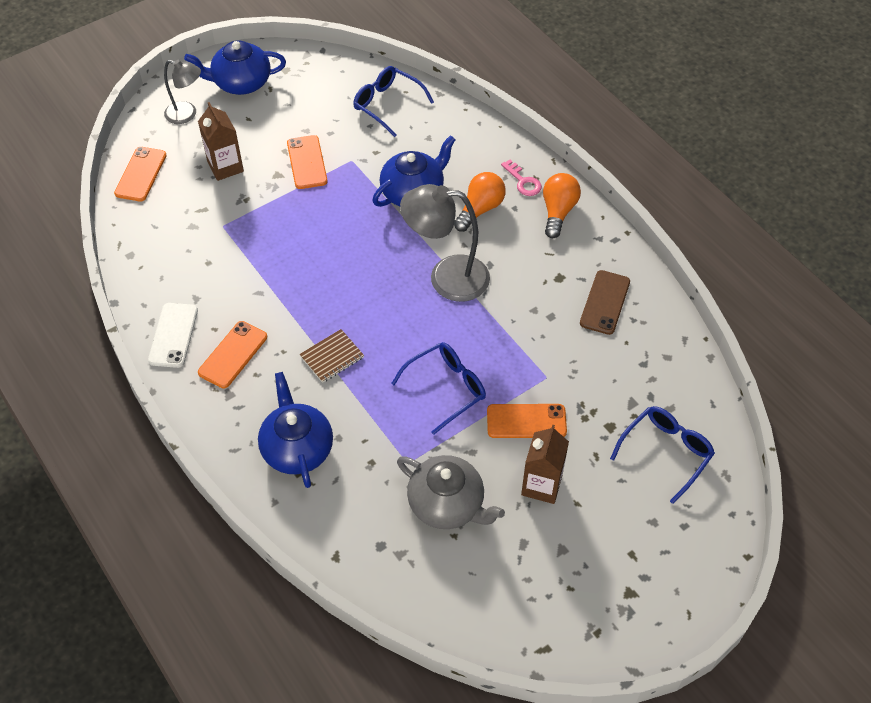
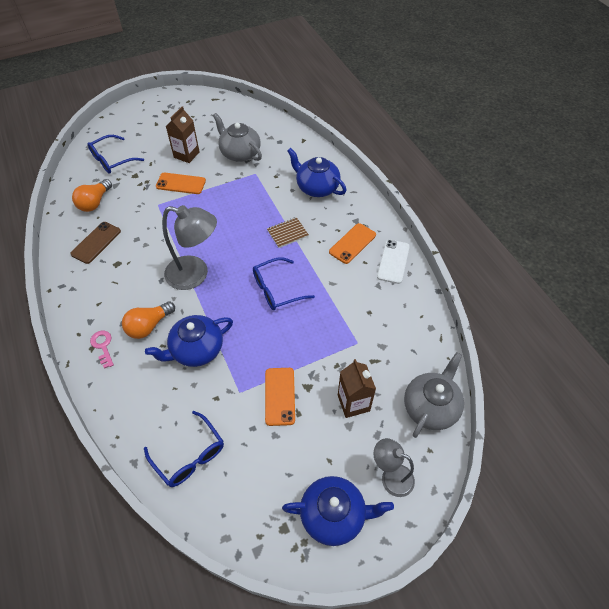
camera: 170 degrees left, 0 degrees up
orange phone [114,147,167,202] -> grey teapot [404,352,464,438]
blue teapot [258,372,333,488] -> blue teapot turned 135 degrees clockwise [287,148,347,197]
blue glasses [391,342,486,435] -> blue glasses moved to [253,257,315,310]
orange light bulb [543,173,581,238] -> orange light bulb moved to [72,179,112,212]

